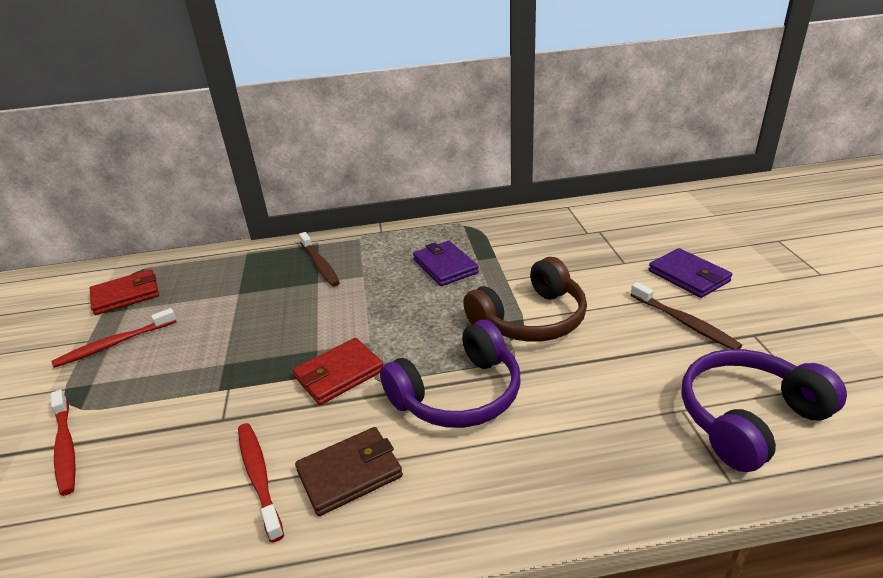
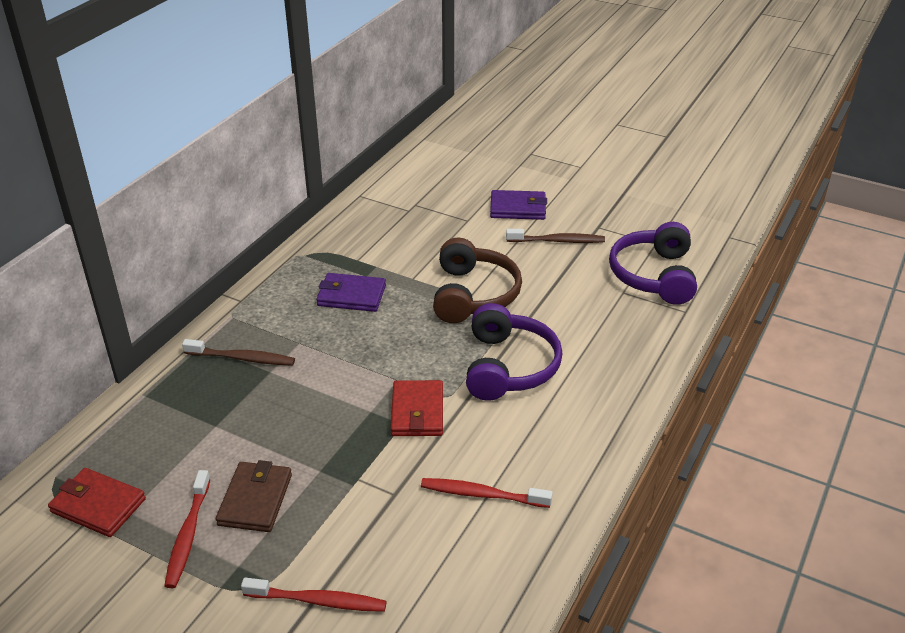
camera: 55 degrees left, 5 degrees up
red wallet [90,269,159,315] -> red wallet turned 75 degrees counterclockwise [48,468,146,537]
brown wallet [295,427,403,516] -> brown wallet moved to [216,460,292,532]

